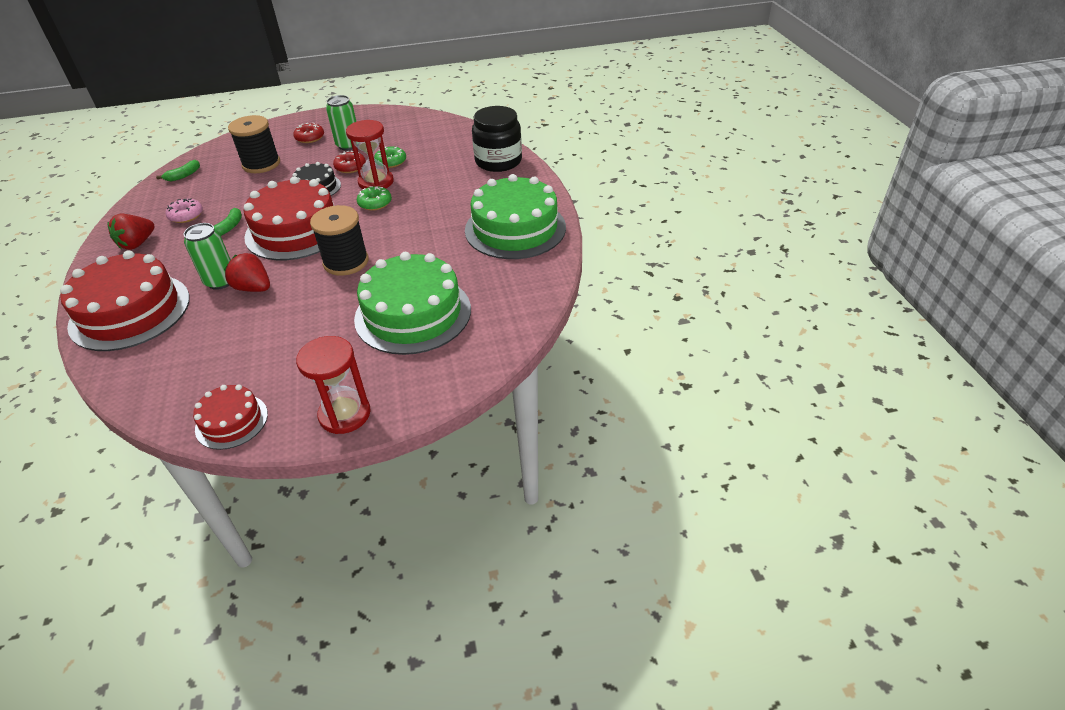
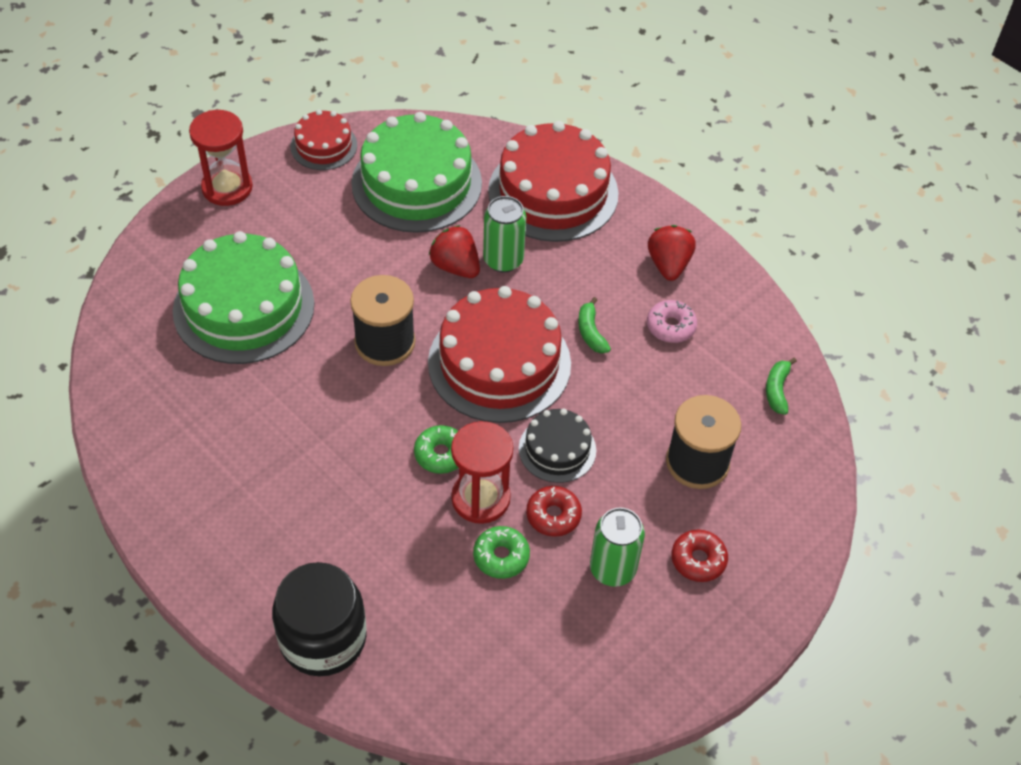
camera: 145 degrees right, 10 degrees up
red strawberry [224,253,270,292] -> red strawberry turned 135 degrees counterclockwise [429,225,480,278]
green cake [465,174,566,259] -> green cake moved to [351,112,482,233]

